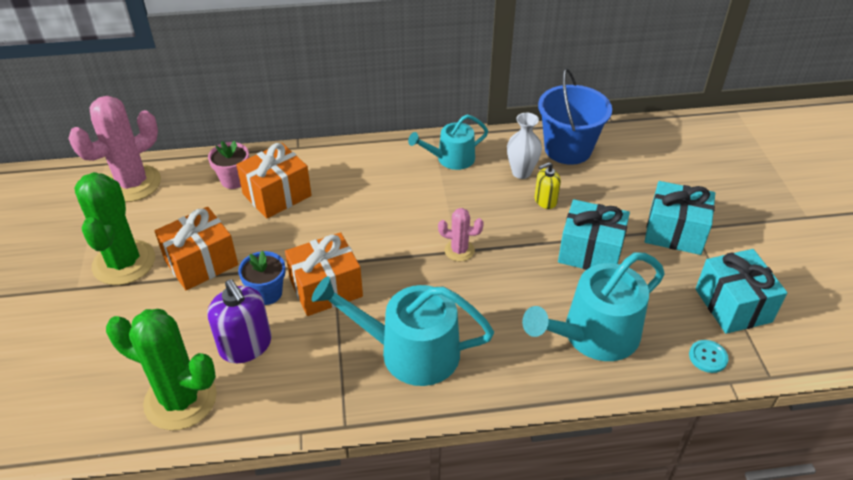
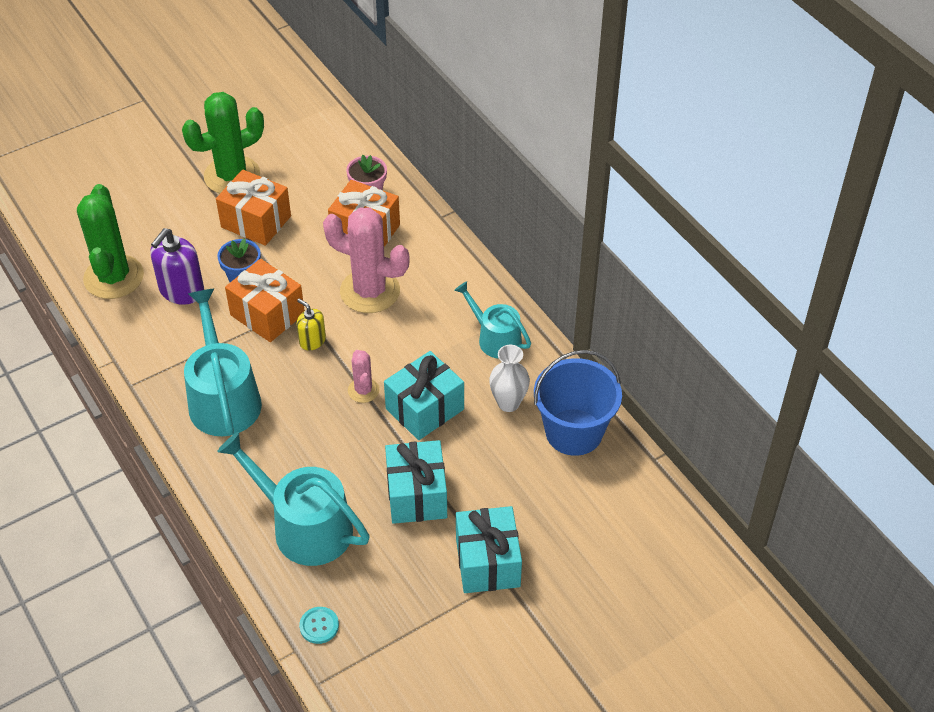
camera: 65 degrees right, 5 degrees up
pink cactus [68,96,161,202] -> pink cactus moved to [323,208,410,313]
yellow soap dispenser [535,162,561,209] -> yellow soap dispenser moved to [297,299,326,350]
turquoise gift [695,249,787,334] -> turquoise gift moved to [384,351,464,440]

